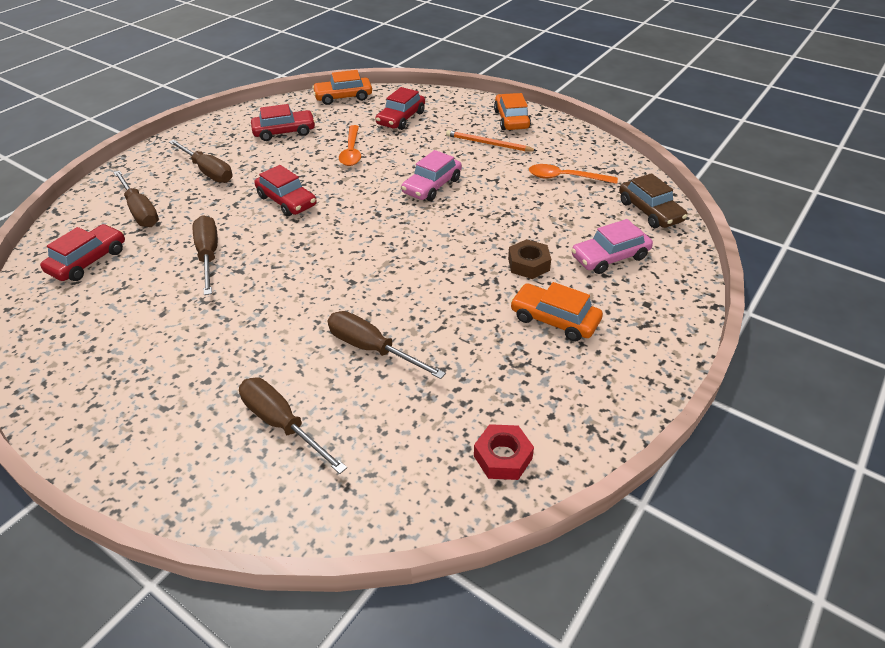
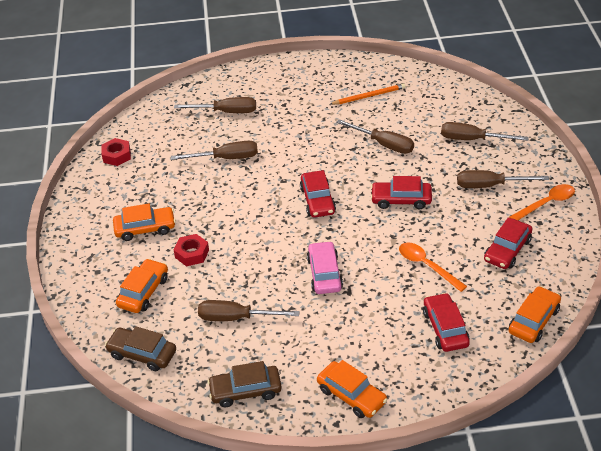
camera: 140 degrees right, 0 degrees up
red car [40,224,125,281] -> red car moved to [300,170,336,218]
orange pencil [446,130,537,152] -> orange pencil moved to [330,83,405,105]
brown nut [508,239,551,279] -> red nut [174,234,209,266]
orange spoon [529,164,618,184] -> orange spoon moved to [509,184,575,220]
pink car [571,219,653,274] -> orange car [116,259,168,313]
none -> brown screwdriver [198,300,300,321]
none -> brown car [207,361,282,407]

